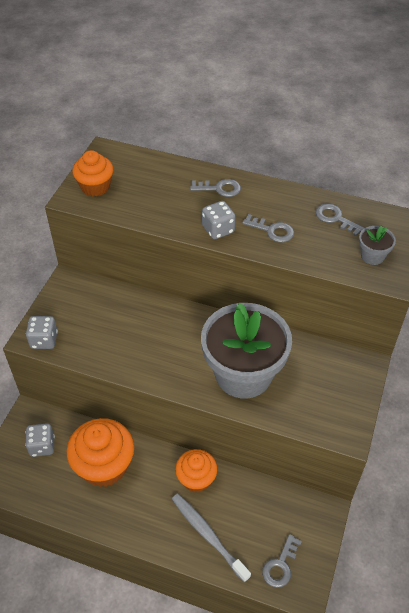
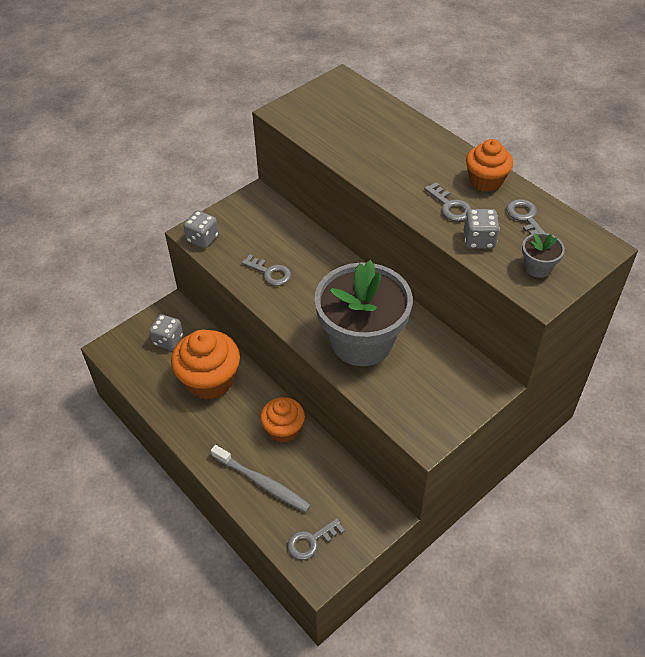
camera: 30 degrees right, 0 degrees up
orange cupcake [72,150,114,196] -> orange cupcake moved to [466,139,513,192]
grey toothbrush [172,494,251,582] -> grey toothbrush turned 135 degrees clockwise [211,445,311,512]
grey key [190,179,241,197] -> grey key moved to [242,254,291,286]
grey dice [202,201,236,239] -> grey dice moved to [464,209,500,249]

